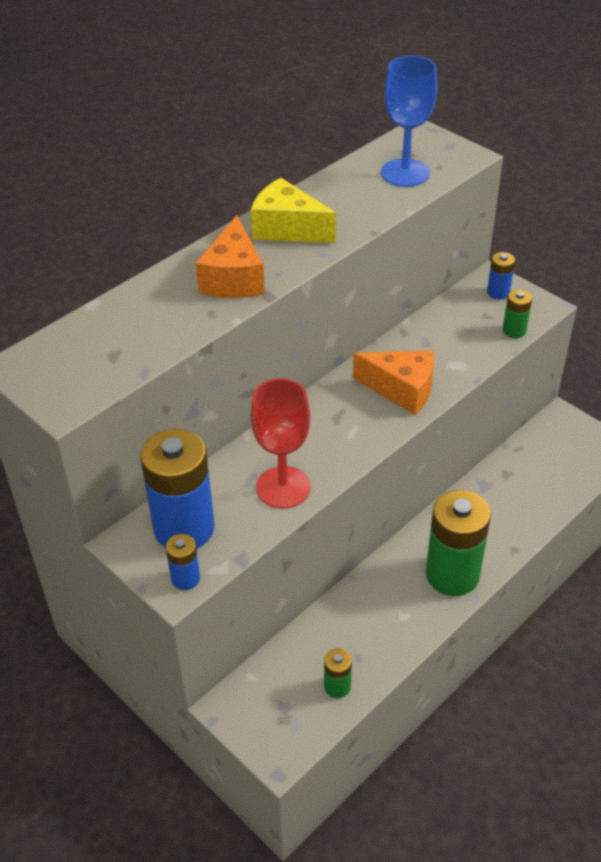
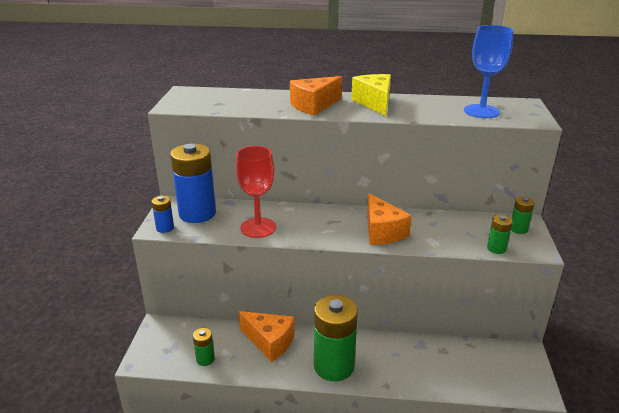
camera: 50 degrees right, 15 degrees down
blue battery [487,252,515,299] -> green battery [511,197,535,234]
none -> orange cheese [238,311,295,362]

